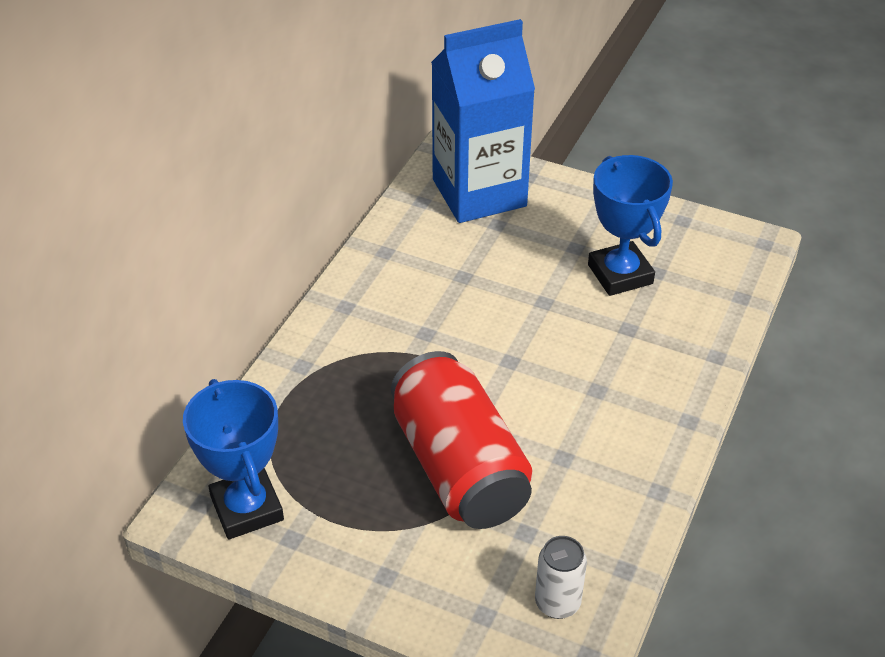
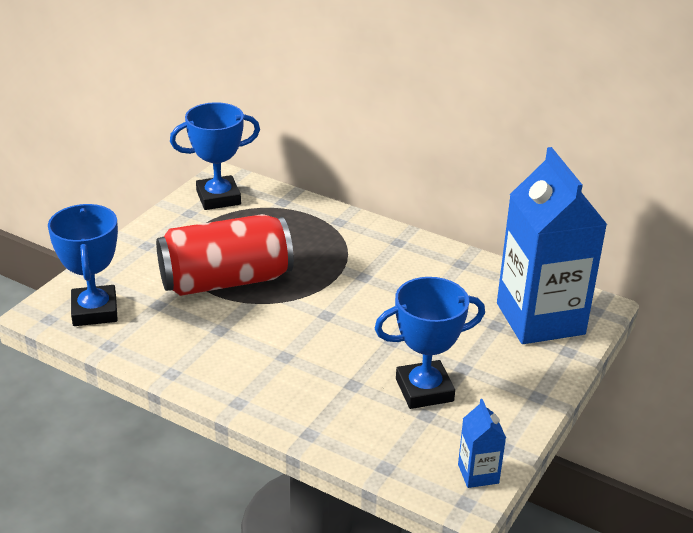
camera: 95 degrees right, 10 degrees down
white can [535,536,587,619] -> blue trophy [48,204,118,326]
none -> blue carton [458,399,506,488]

